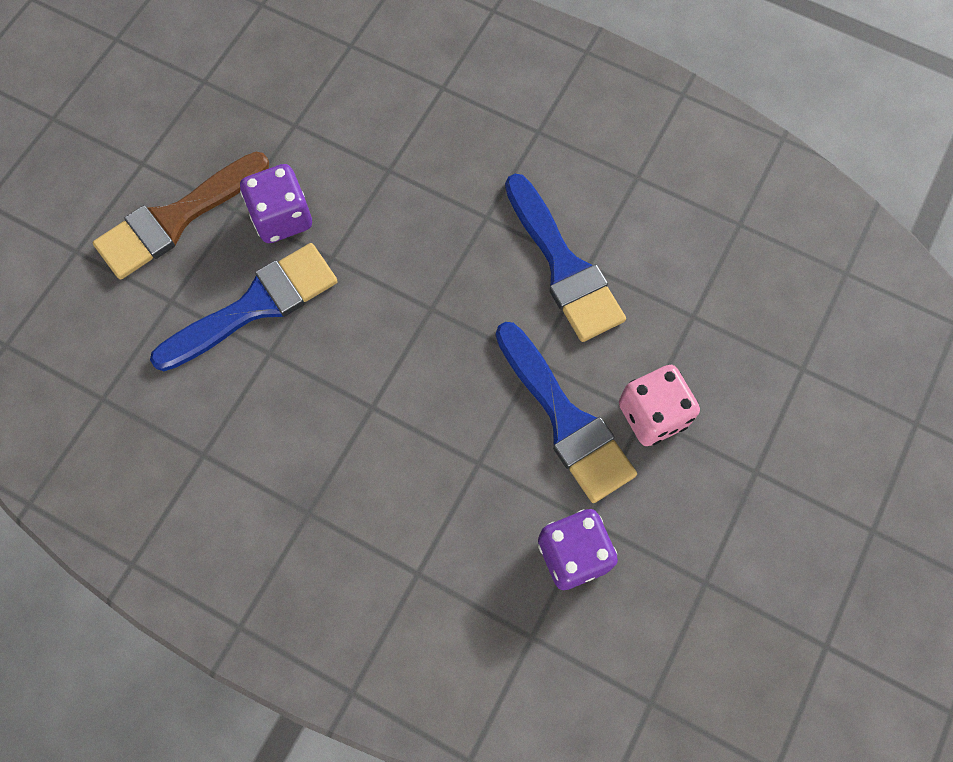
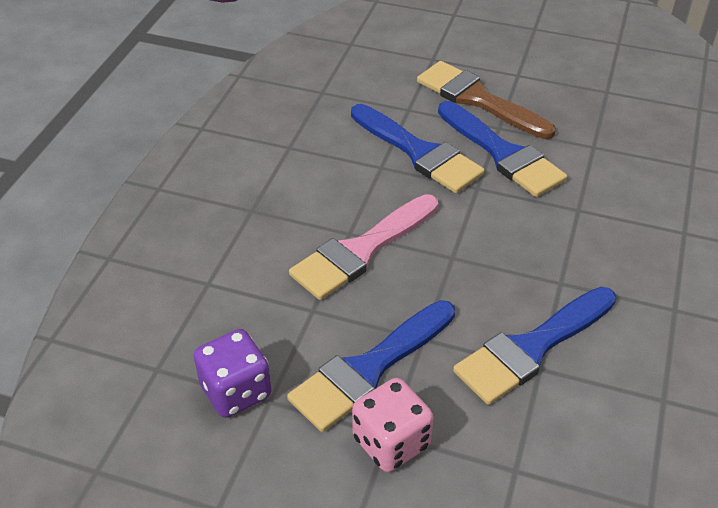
camera: 80 degrees right, 25 degrees down
purple dice [240,164,312,243] -> blue brush [438,101,567,197]
none -> pink brush [289,194,438,300]

